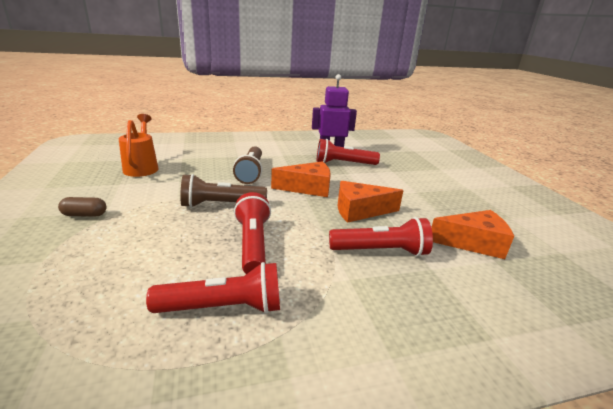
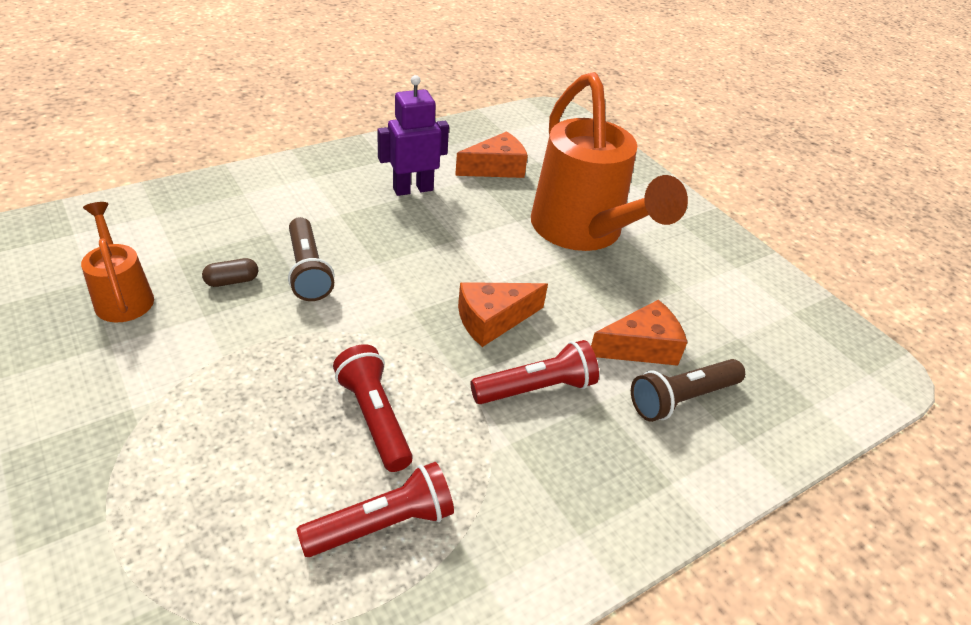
camera: 20 degrees left, 15 degrees up
brown capsule [58,197,107,217] -> brown capsule moved to [202,258,258,287]
brown flashlight [180,174,267,208] -> brown flashlight moved to [631,359,745,422]
orange cheese [271,161,331,197] -> orange cheese moved to [455,131,528,178]
red flashlight [317,139,380,165] -> none
none -> orange watering can [531,72,688,251]

